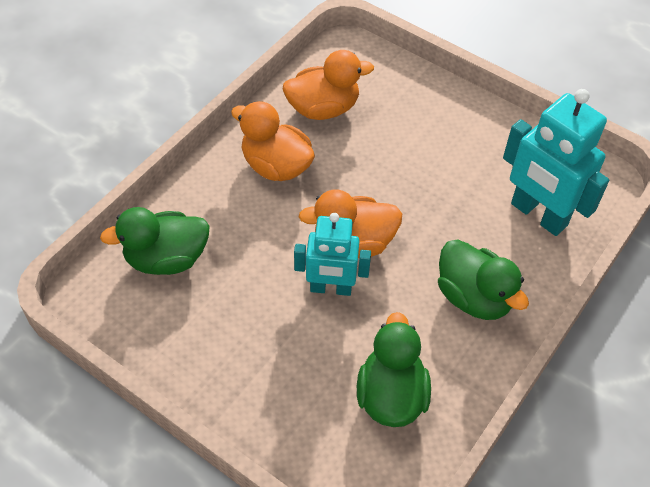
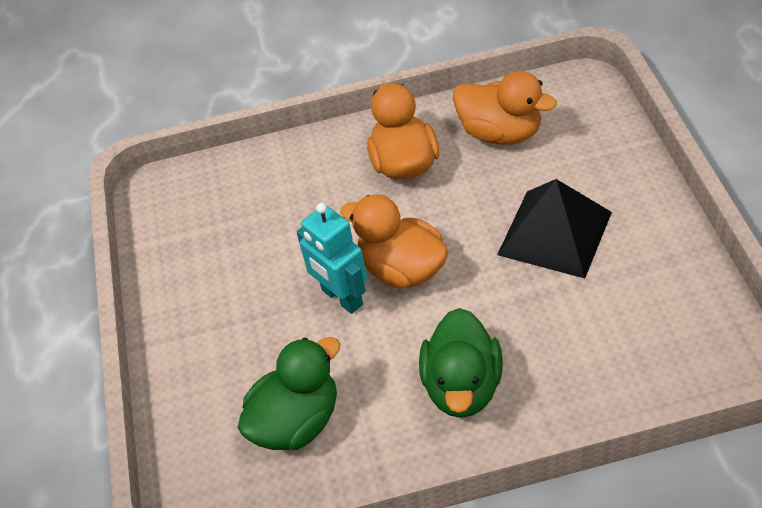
camera: 50 degrees right, 5 degrees down
green duck [100,207,210,275] -> none
turquoise robot [503,89,609,236] -> none
none -> black pyramid [497,179,612,278]

